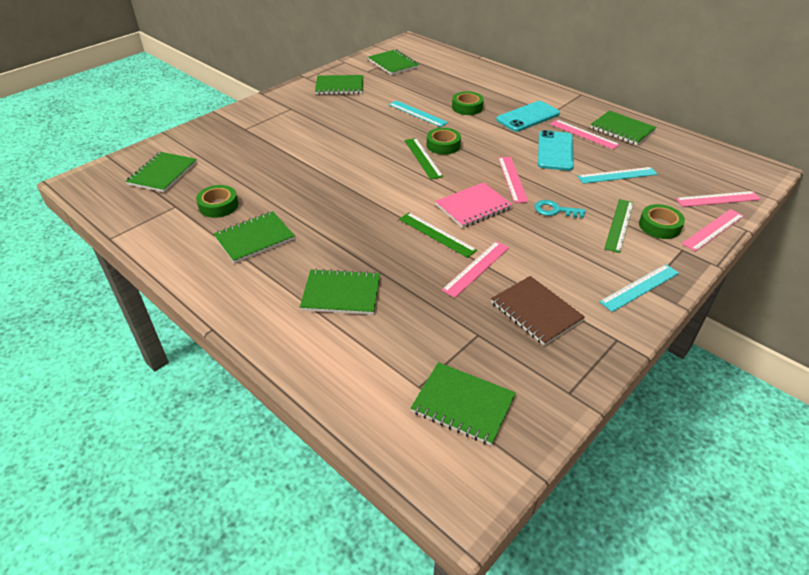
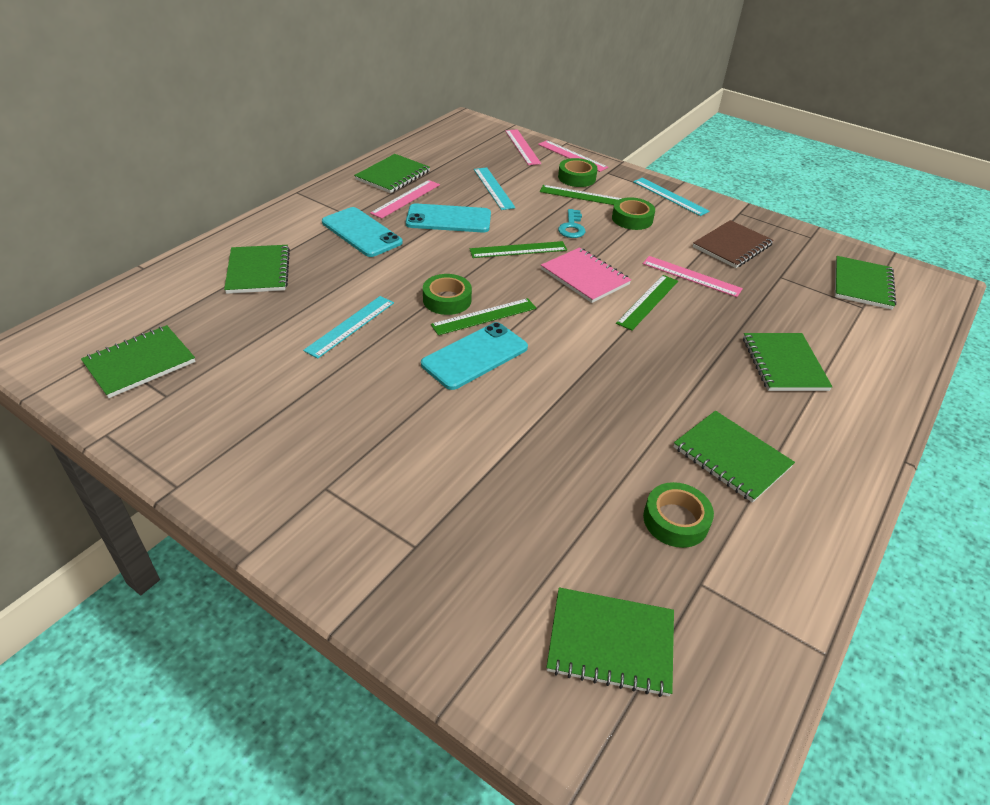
camera: 100 degrees left, 0 degrees up
green notebook [315,75,363,95] -> green notebook moved to [224,245,290,294]
green tape [452,91,484,115] -> green tape moved to [612,197,655,230]
pink ruler [498,157,528,203] -> green ruler [469,241,567,258]
none -> turquoise phone [421,322,528,390]

